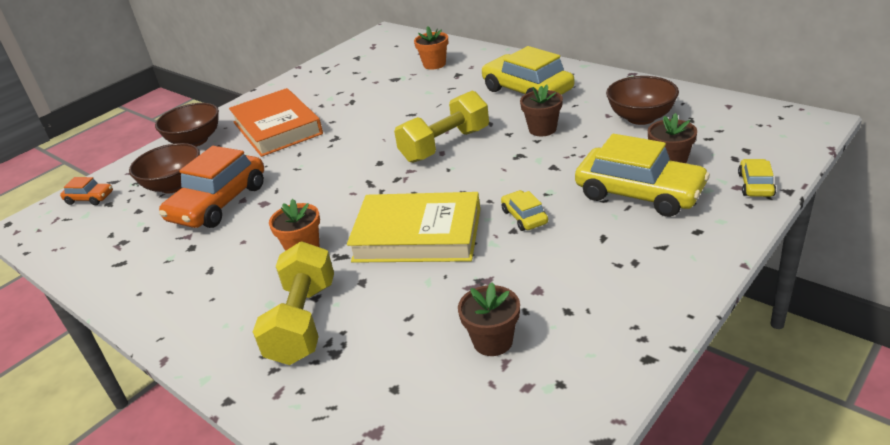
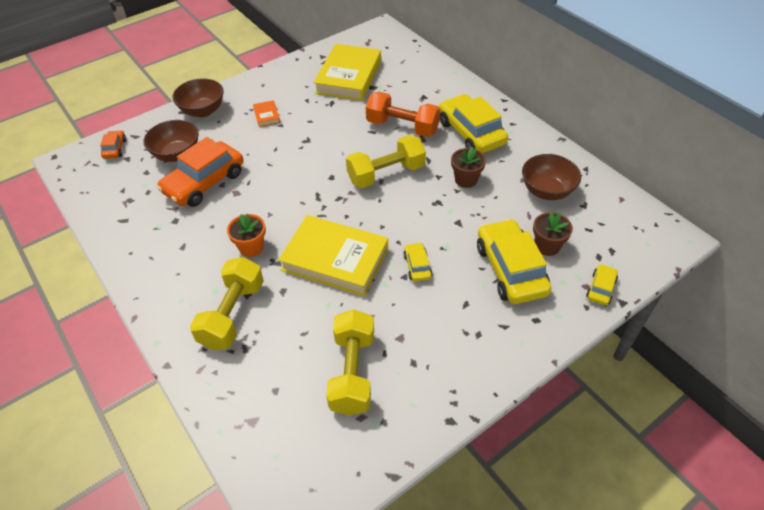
camera: 10 degrees right, 15 degrees up
orange car [60,177,113,205] -> orange car turned 120 degrees counterclockwise [100,130,126,159]
orange book [229,88,323,157] -> orange book [253,100,280,127], size x0.41
orange flower pot [414,26,448,70] -> none
brown flower pot [458,282,520,356] -> yellow dumbbell [326,309,374,416]
yellow car [575,134,710,217] -> yellow car turned 150 degrees counterclockwise [477,219,552,304]
none -> yellow book [314,44,381,101]
none -> orange dumbbell [366,92,440,137]

